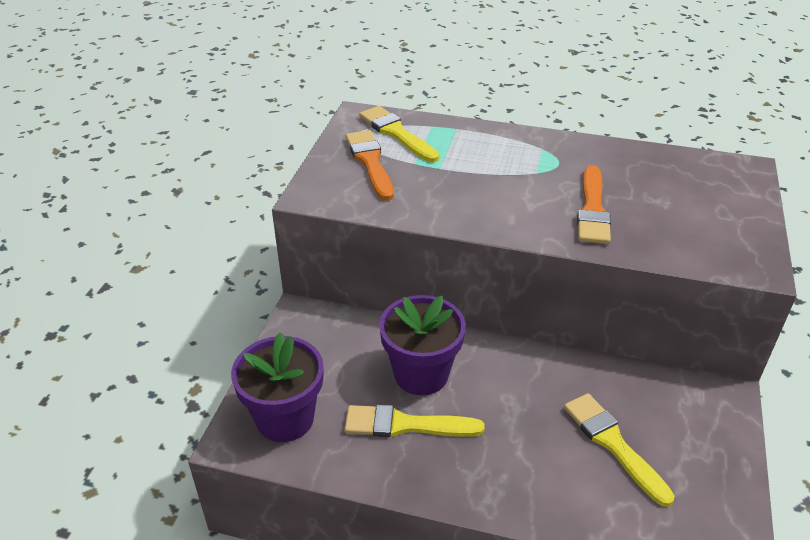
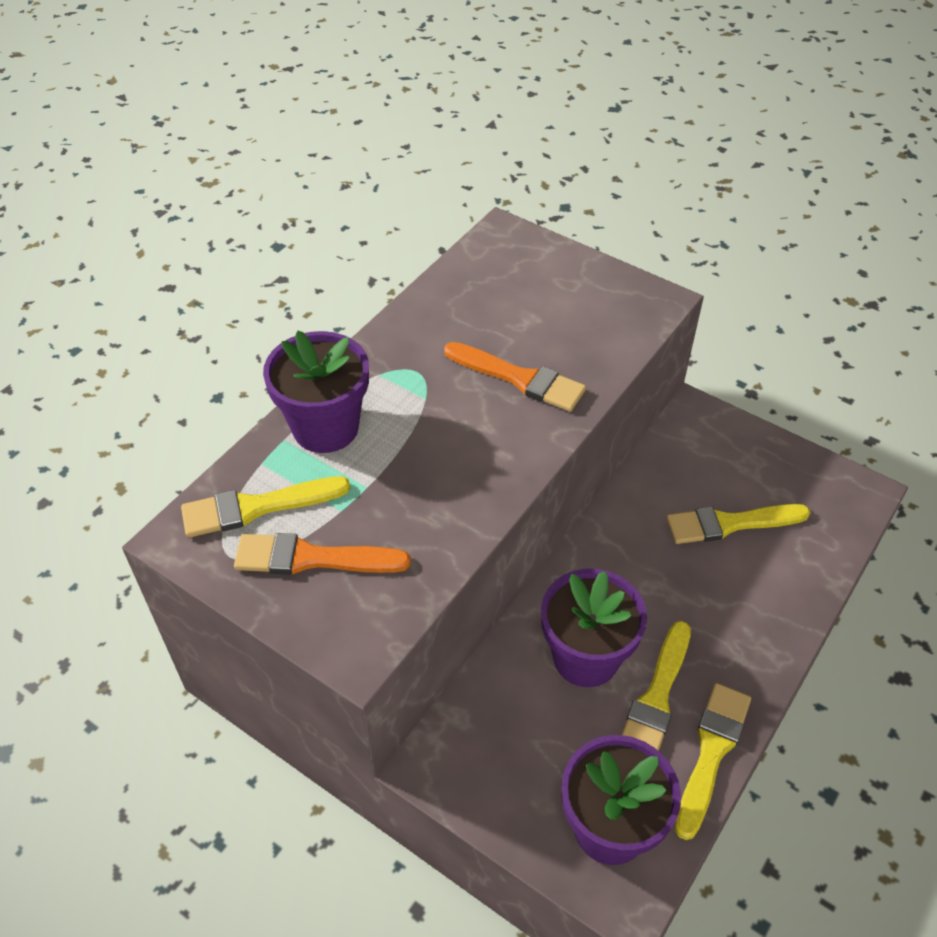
camera: 70 degrees left, 10 degrees up
none -> purple flower pot [263,330,369,453]
none -> yellow brush [675,683,751,840]

